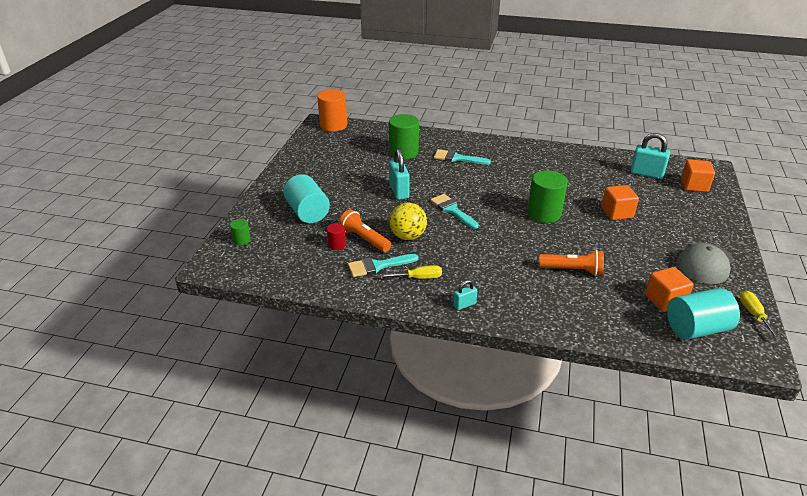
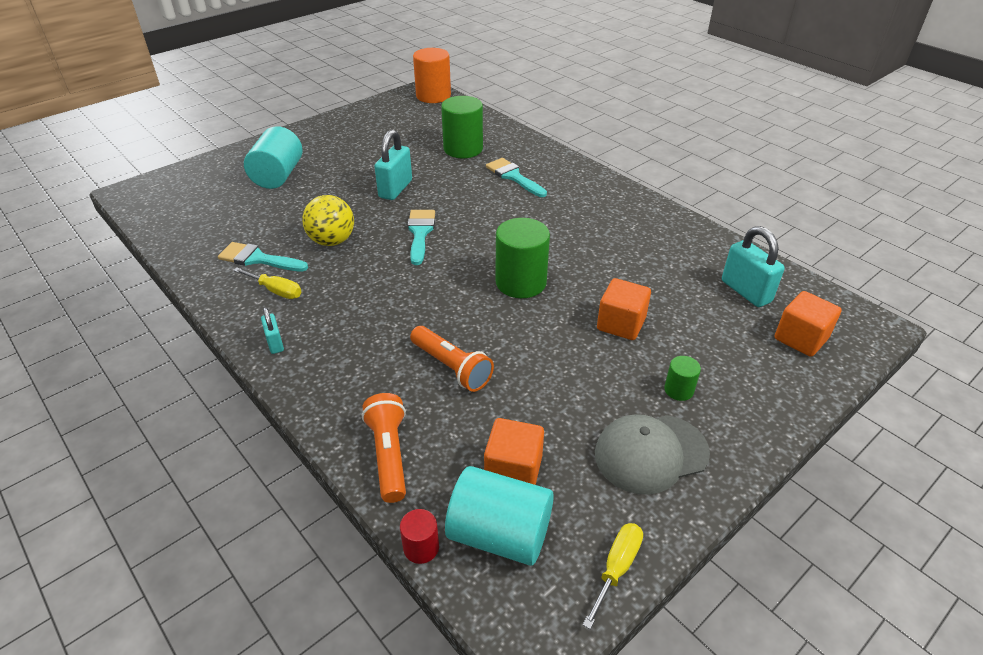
camera: 35 degrees right, 5 degrees up
green cylinder [230,219,251,246] -> green cylinder moved to [664,356,701,401]
red cylinder [327,223,346,250] -> red cylinder moved to [400,509,439,564]
orange flashlight [339,209,391,252] -> orange flashlight moved to [362,393,406,503]
turquoise padlock [453,280,477,310] -> turquoise padlock turned 60 degrees clockwise [261,307,284,354]

